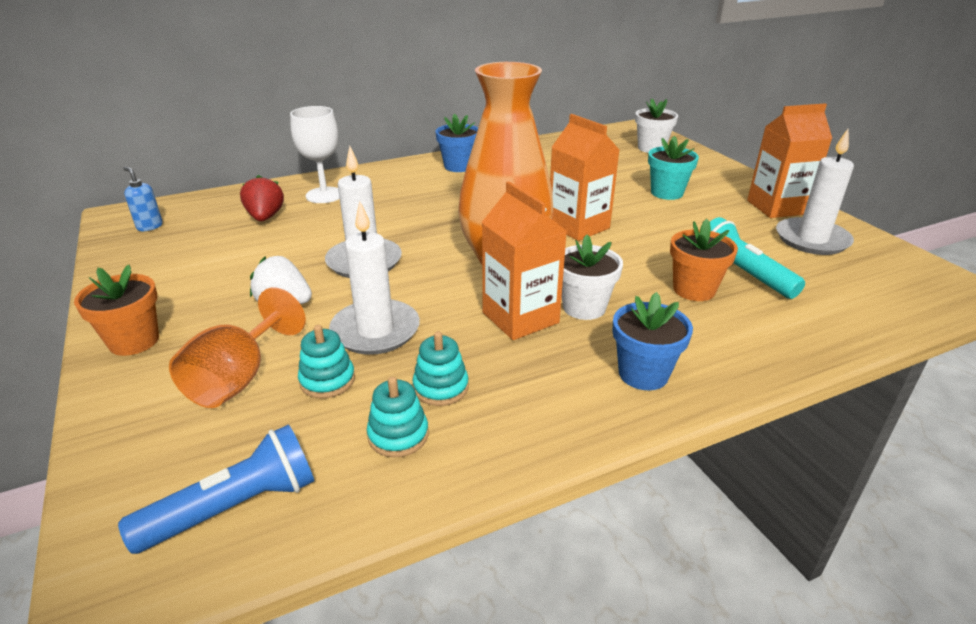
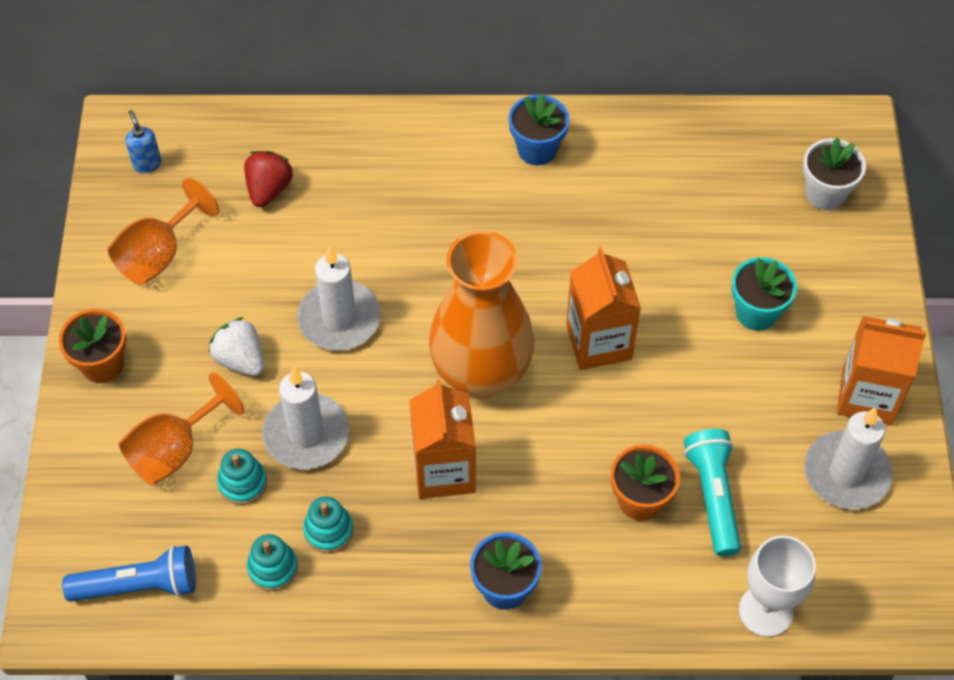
camera: 25 degrees right, 25 degrees up
white goblet [290,106,340,203] -> white goblet moved to [739,536,816,637]
white flower pot [562,234,623,320] -> none
none -> orange goblet [107,178,219,285]

